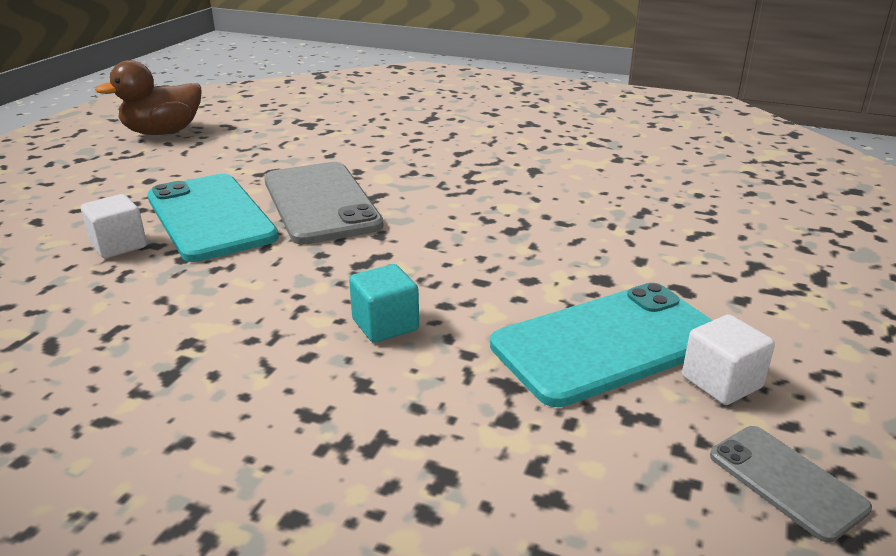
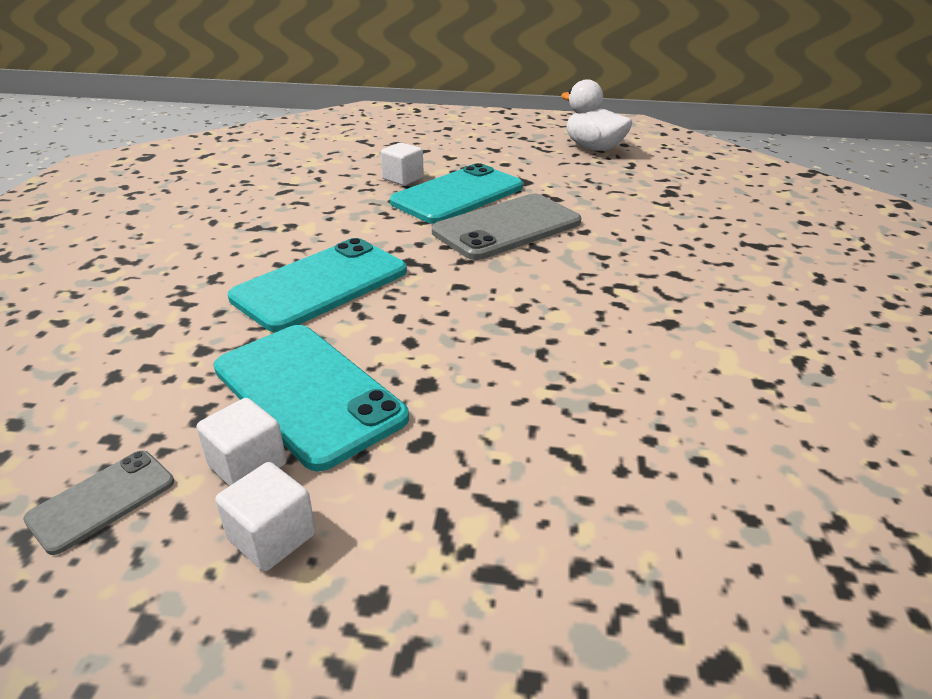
camera: 75 degrees right, 5 degrees up
brown duck [95,60,201,135] -> white duck [561,79,633,151]
turquoise cube [349,264,419,343] -> turquoise phone [228,238,407,332]
none -> white cube [215,462,316,571]

